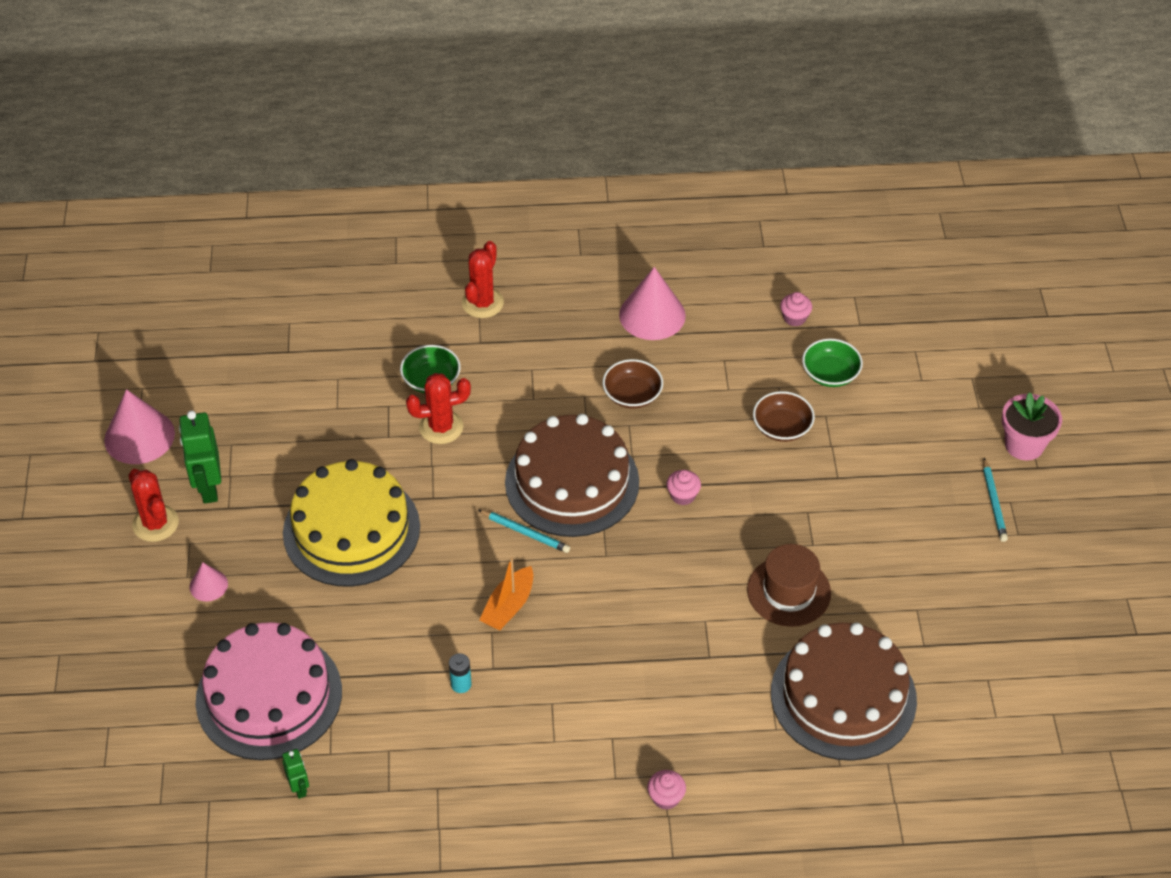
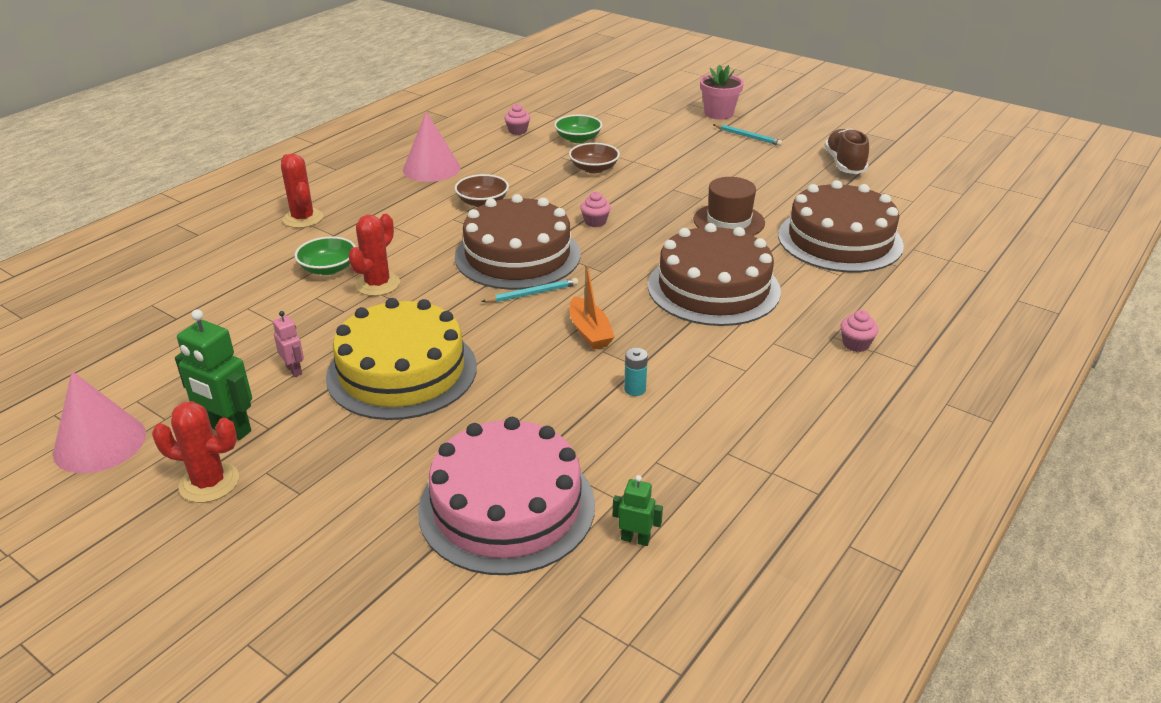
camera: 50 degrees left, 15 degrees down
pink cone [190,562,228,601] -> none
none -> pink robot [273,311,304,377]
none -> brown cake [648,223,781,326]
none -> brown shoe [824,128,869,174]

